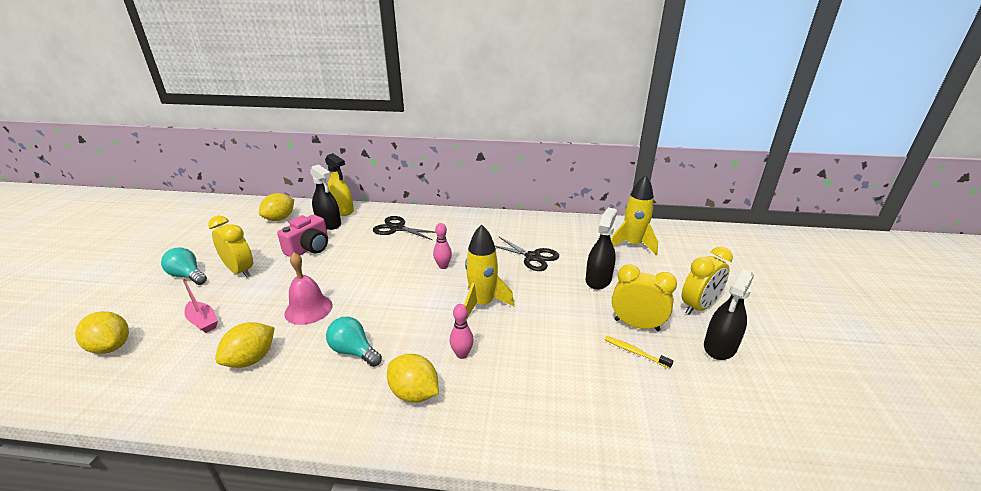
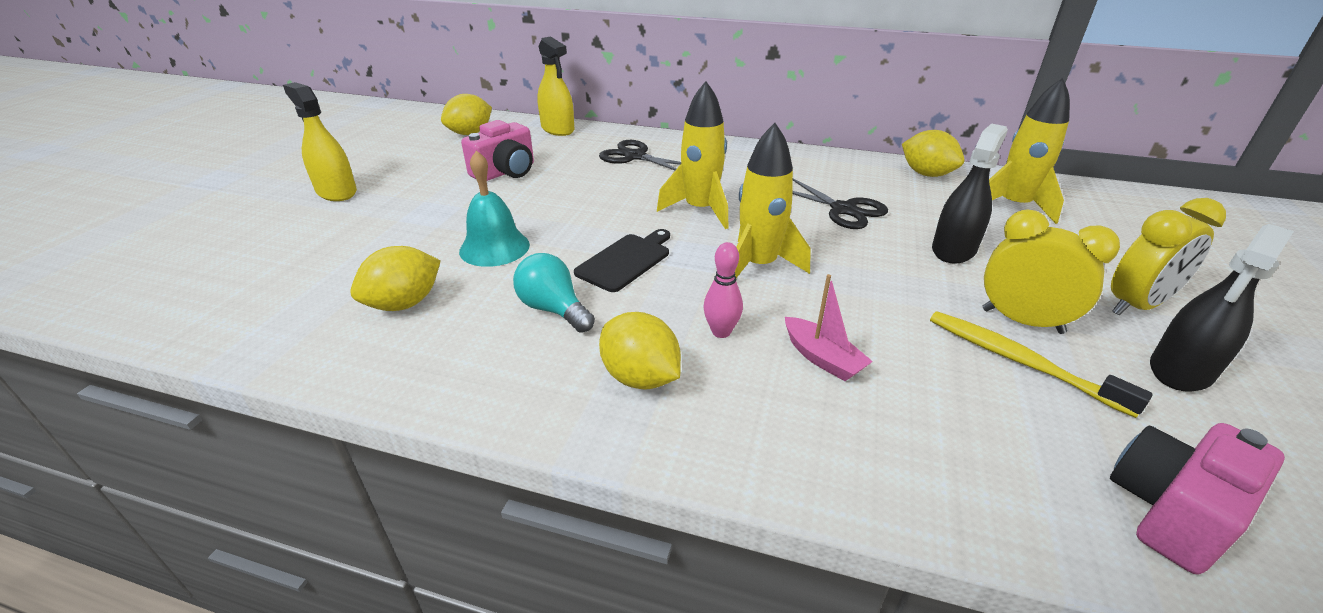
camera: 10 degrees right, 5 degrees up
yellow lemon [75,311,129,354] -> yellow lemon moved to [902,130,965,177]
turquoise light bulb [161,247,207,285] -> yellow spray bottle [283,82,357,201]
pink boat [183,278,218,333] -> pink boat moved to [785,274,873,381]
yellow clock [208,216,253,278] -> none
pink bell [285,253,333,325] -> turquoise bell [459,150,530,267]
black spray bottle [310,164,341,230] -> none
pink bowling pin [433,223,452,269] -> yellow rocket [657,81,728,229]
yellow toothbrush [605,336,673,369] -> yellow toothbrush [930,311,1153,418], size x1.68
none -> black cutting board [574,229,670,292]
none -> pink camera [1110,423,1285,574]

